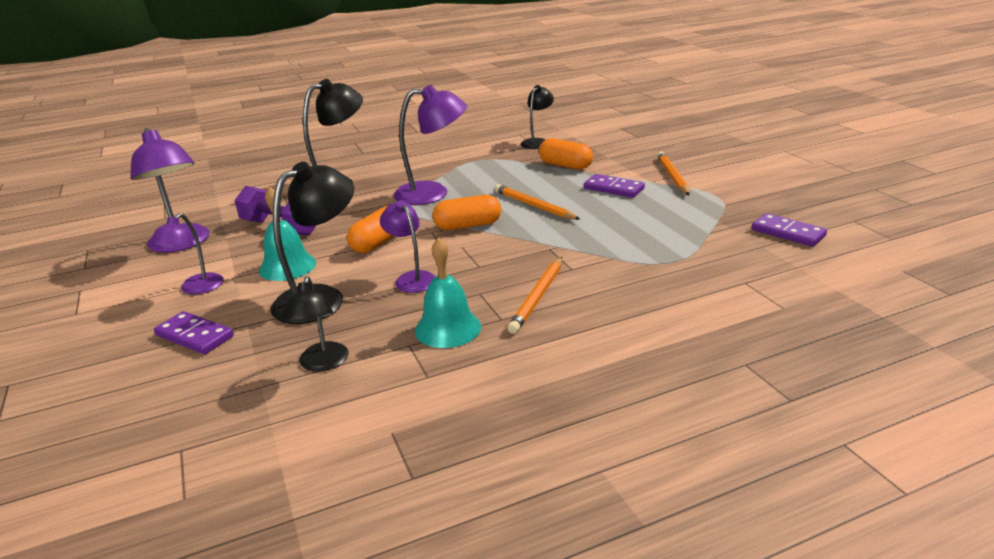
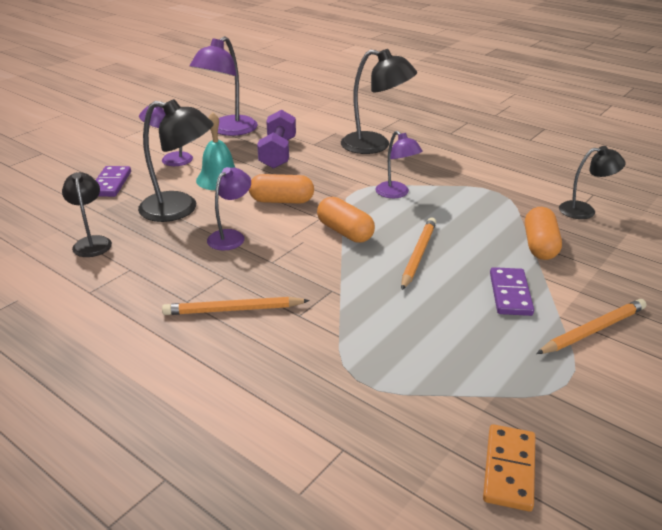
camera: 60 degrees right, 5 degrees up
black lamp [282,276,349,372] -> black lamp turned 105 degrees clockwise [62,172,112,257]
purple lamp [393,85,467,205] -> purple lamp [375,131,423,198], size x0.61
turquoise bell [415,237,481,348] -> none
purple domino [752,213,827,247] -> orange domino [483,424,535,512]

